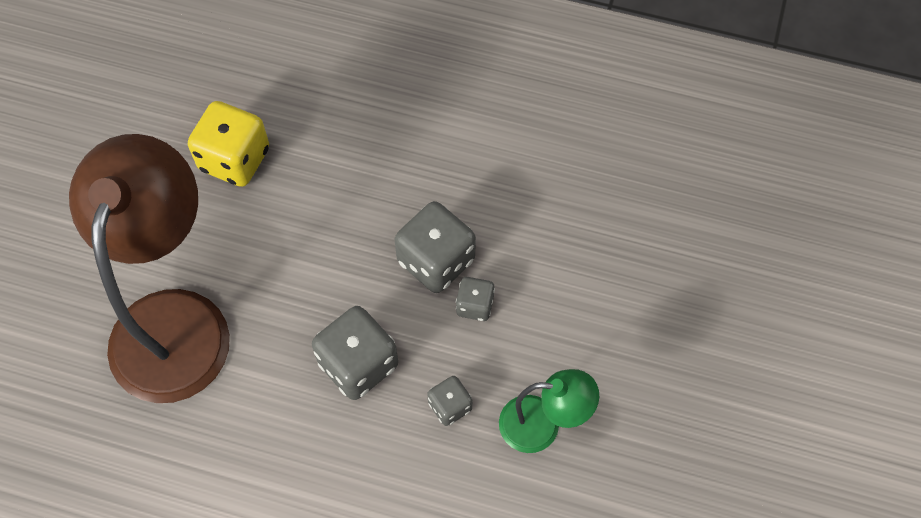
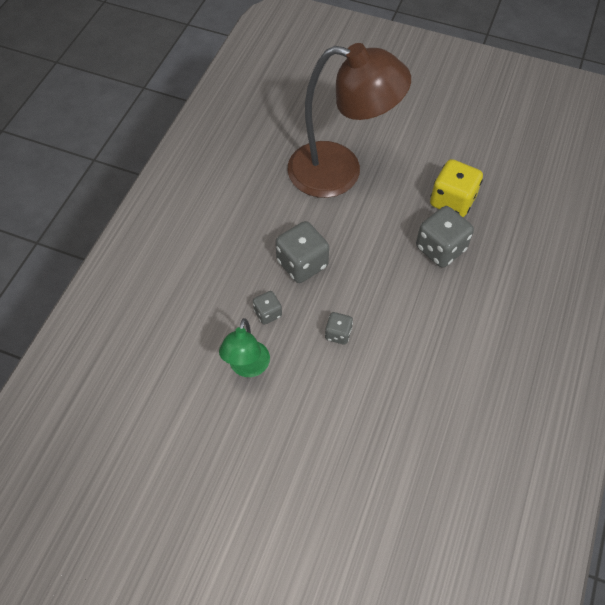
camera: 95 degrees right, 5 degrees down
grey dice [394,201,476,293] -> grey dice moved to [416,206,474,267]

